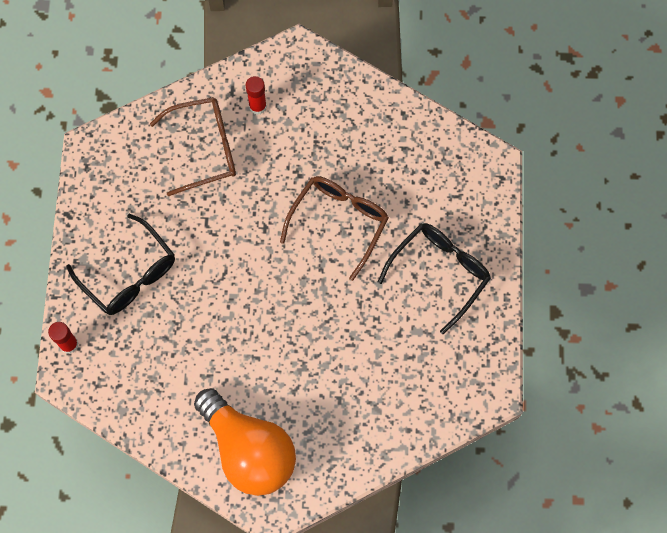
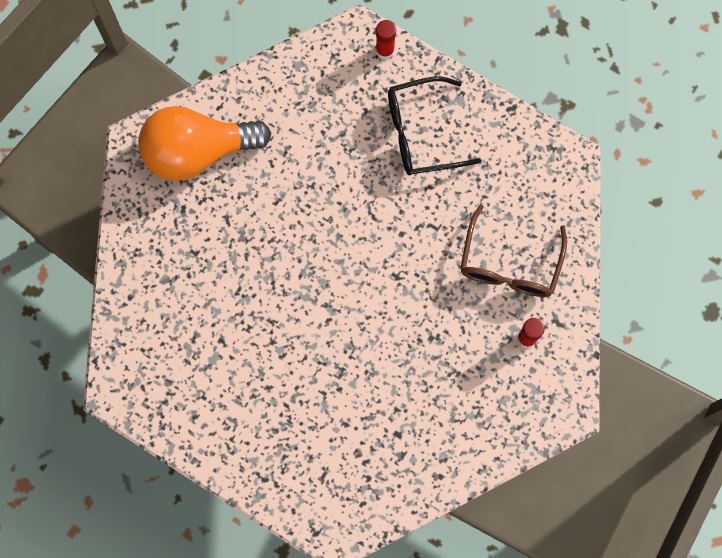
camera: 120 degrees right, 5 degrees up
brown glasses [280,176,389,281] -> none
black glasses [378,223,491,334] -> none

